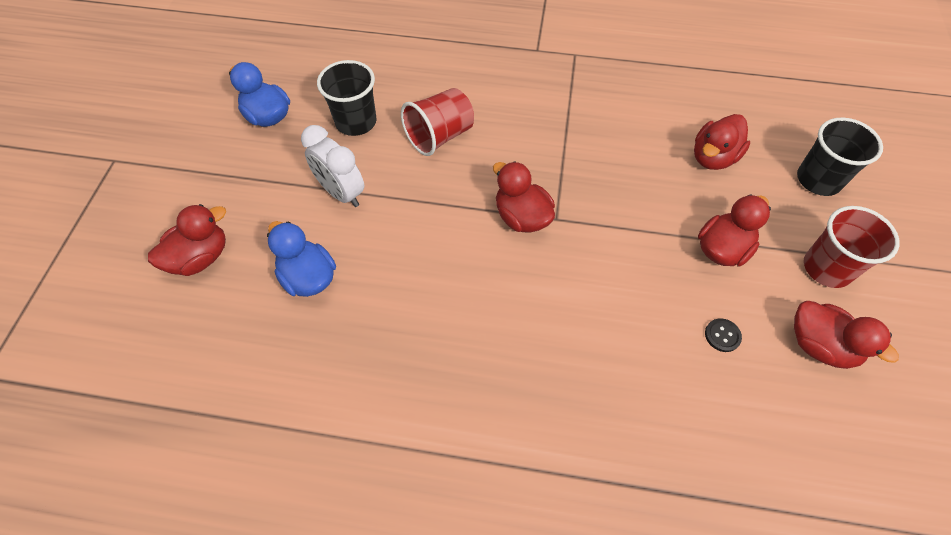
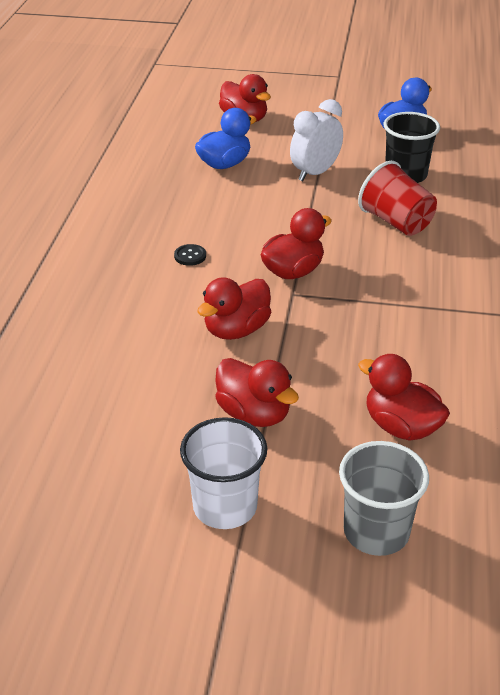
camera: 90 degrees right, 20 degrees down
black button [705,318,742,352] -> black button moved to [174,244,206,266]
red duck [794,301,899,369] -> red duck moved to [197,277,271,340]
black cup [797,118,883,196] -> grey cup [339,441,429,556]
red cup [804,206,900,288] -> white cup [180,417,267,529]

